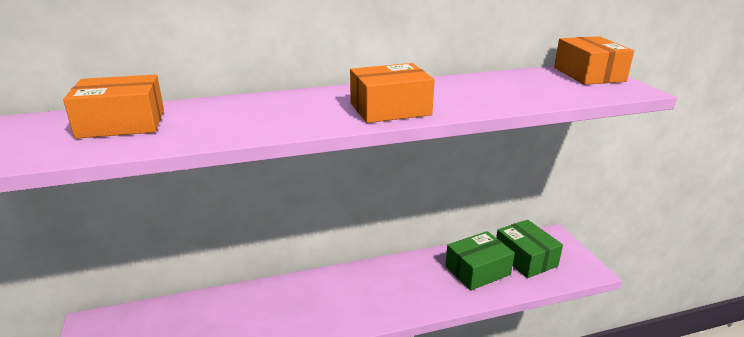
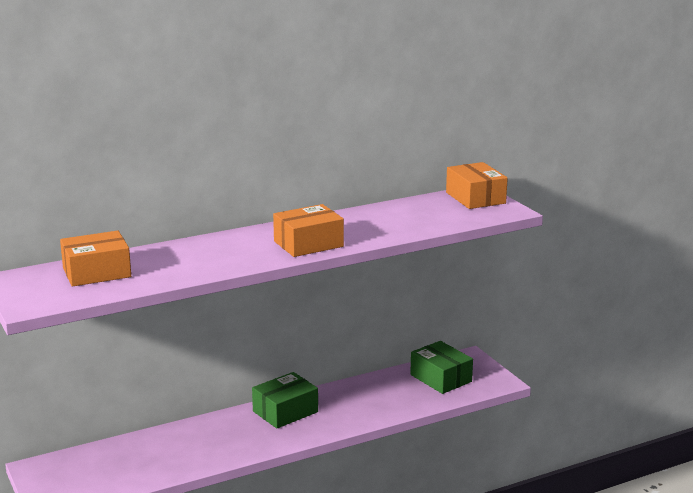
camera: 10 degrees left, 5 degrees down
green box [445,231,515,291] -> green box moved to [252,372,318,429]

